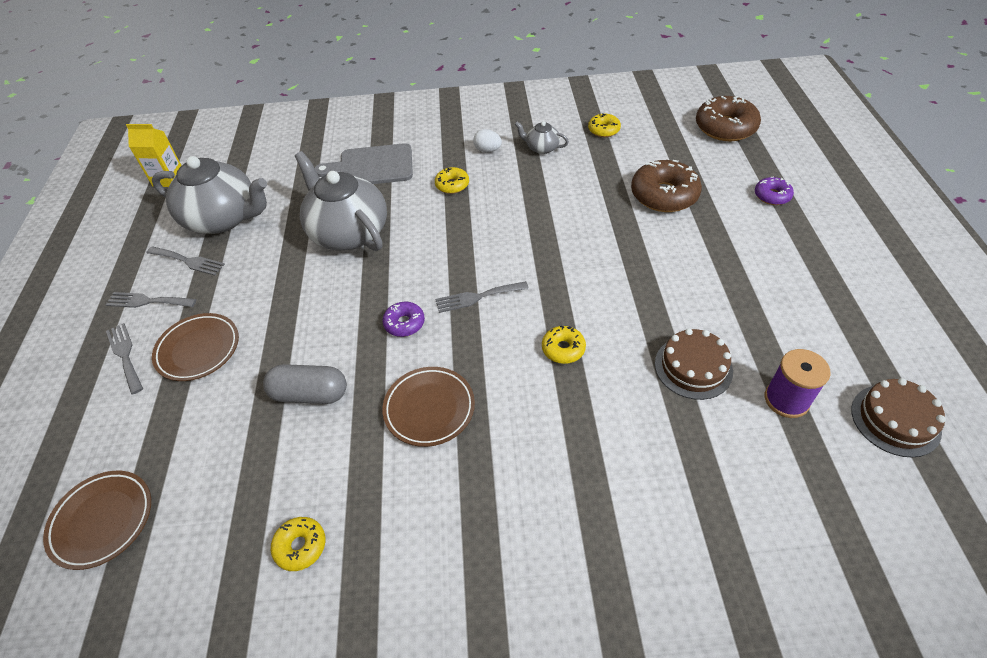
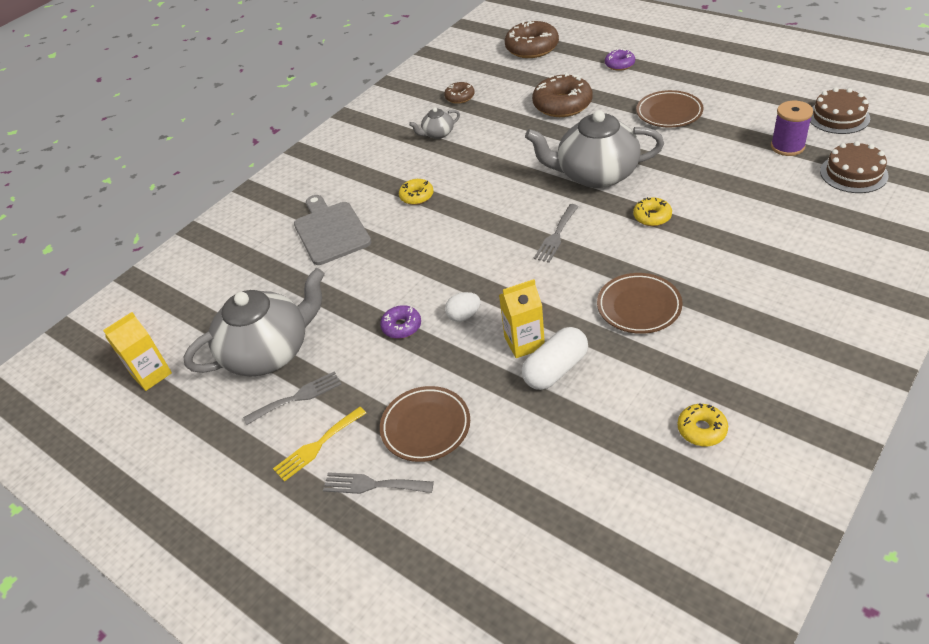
camera: 45 degrees left, 5 degrees down
brown plate [43,471,151,570] -> brown plate moved to [636,90,704,128]
grey fork [106,292,196,308] -> yellow fork [273,407,366,482]
grey capsule [263,364,347,404] -> white capsule [522,327,588,390]
grey teapot [295,151,387,251] -> grey teapot moved to [525,110,664,188]
grey cutting board [315,143,413,184] -> grey cutting board turned 120 degrees clockwise [294,195,371,265]
purple donut [382,302,425,337] -> purple donut moved to [380,305,421,339]
white egg [473,129,502,152] -> white egg moved to [445,292,480,322]
yellow donut [588,113,621,137] -> brown donut [444,82,475,104]
brown cake [655,328,733,400] -> brown cake moved to [820,141,889,193]
none -> yellow carton [499,279,545,358]

